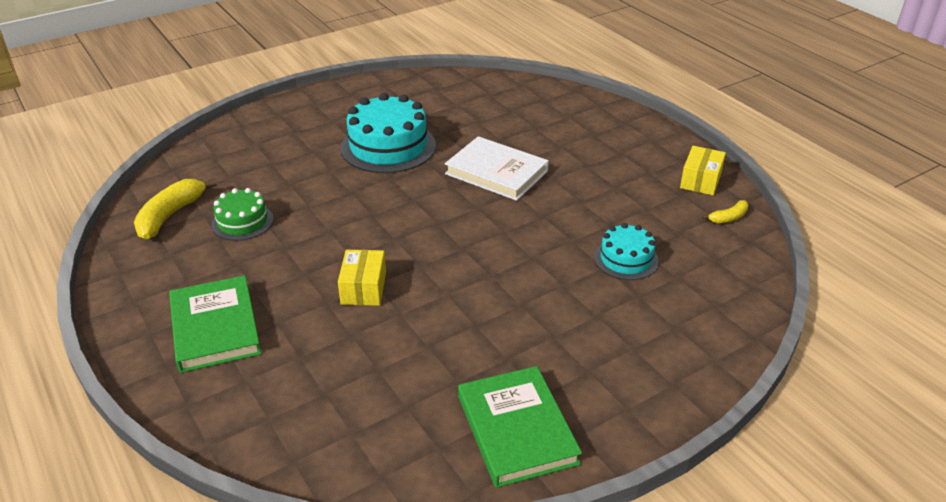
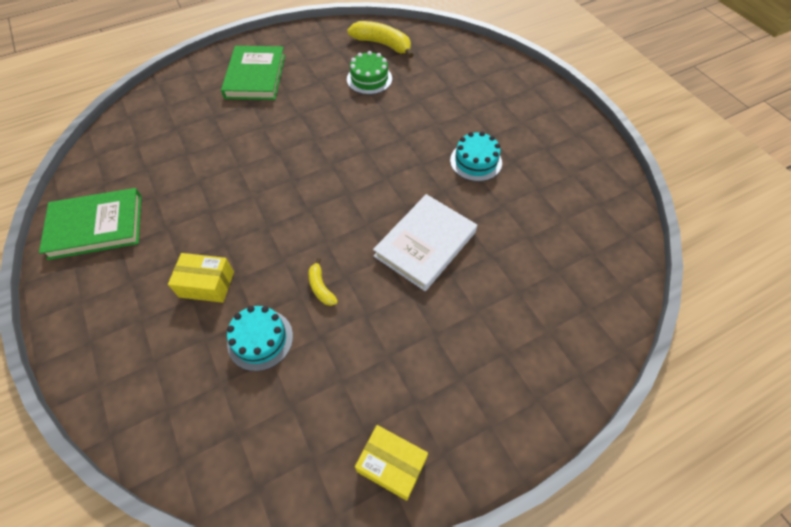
camera: 95 degrees right, 20 degrees up
green book [169,275,262,373] -> green book turned 75 degrees counterclockwise [221,46,285,100]
yellow box [338,250,386,306] -> yellow box moved to [168,253,234,303]
turquoise cake [340,93,436,173] -> turquoise cake [450,131,502,182], size x0.56
yellow banana [702,200,749,223] -> yellow banana moved to [308,258,338,306]

